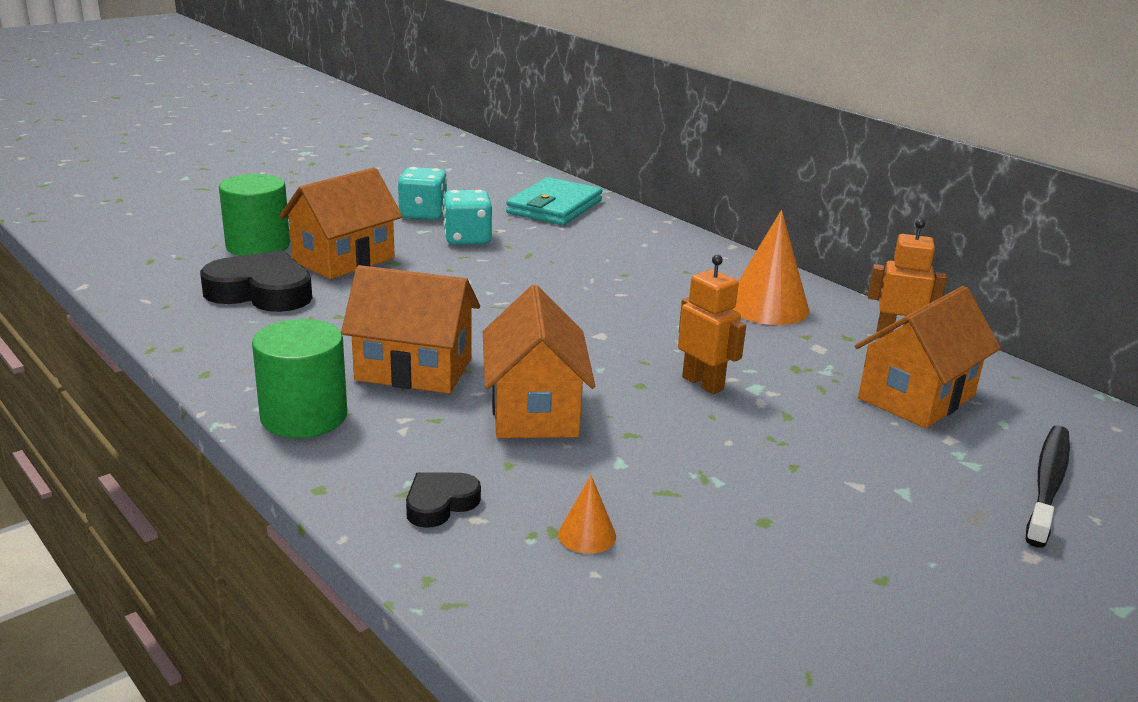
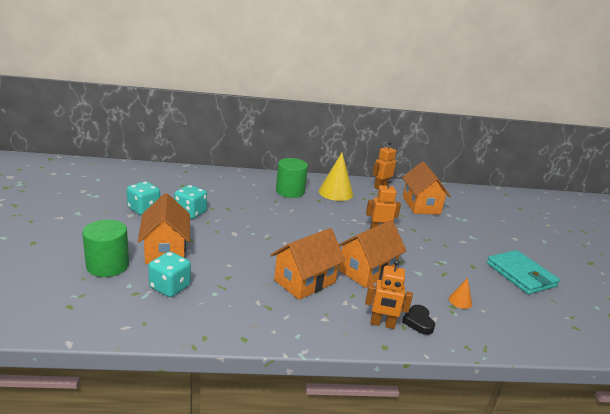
camera: 55 degrees left, 0 degrees up
black heart [200,250,312,312] -> turquoise dice [148,251,191,297]
green cylinder [252,319,347,438] -> green cylinder moved to [276,158,308,198]
orange house [483,285,595,438] -> orange house turned 75 degrees counterclockwise [339,220,406,288]
turquoise wallet [506,177,602,225] -> turquoise wallet moved to [487,250,560,294]
orange cone [732,210,809,325] -> yellow cone [319,153,353,201]
black toothbrush [1026,426,1070,548] -> none
none -> orange robot [365,260,413,329]

